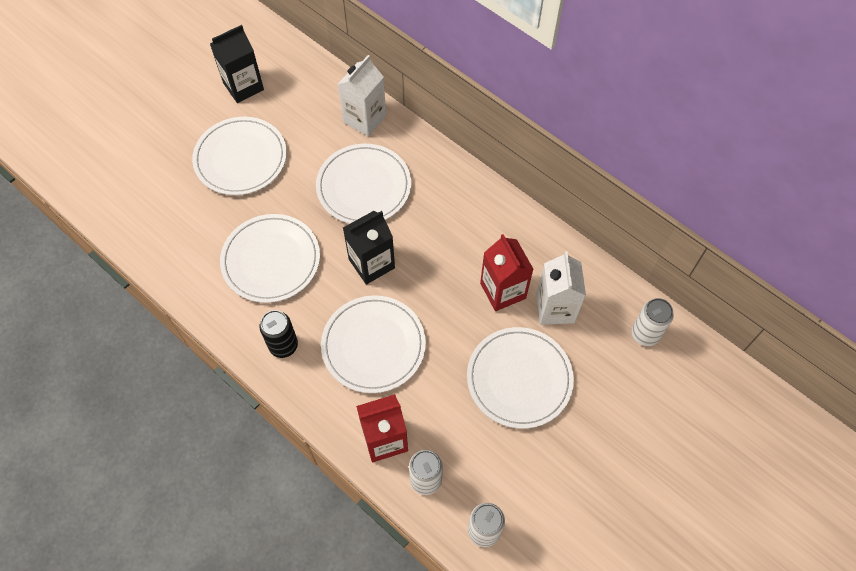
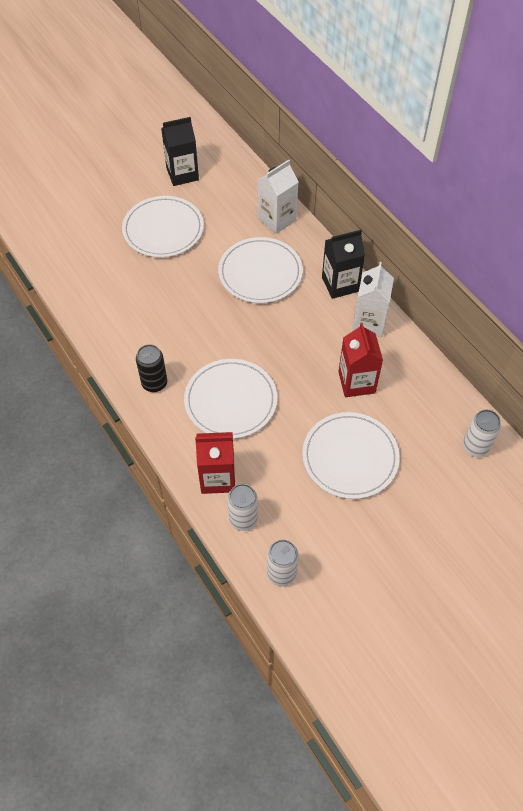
camera: 15 degrees right, 5 degrees down
white plate [220,214,320,303] -> none
black carton [343,211,395,285] -> black carton moved to [322,230,365,299]
white carton [536,251,586,325] -> white carton moved to [352,262,394,337]

